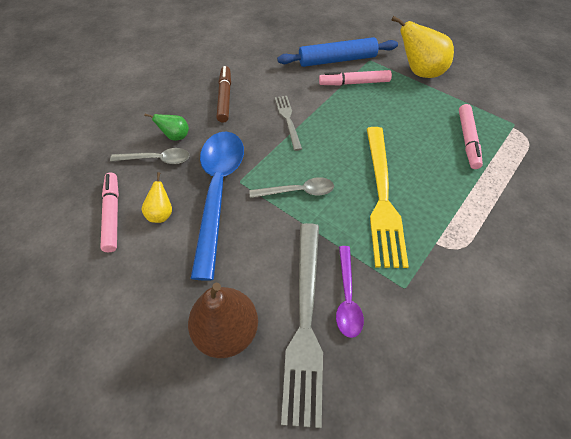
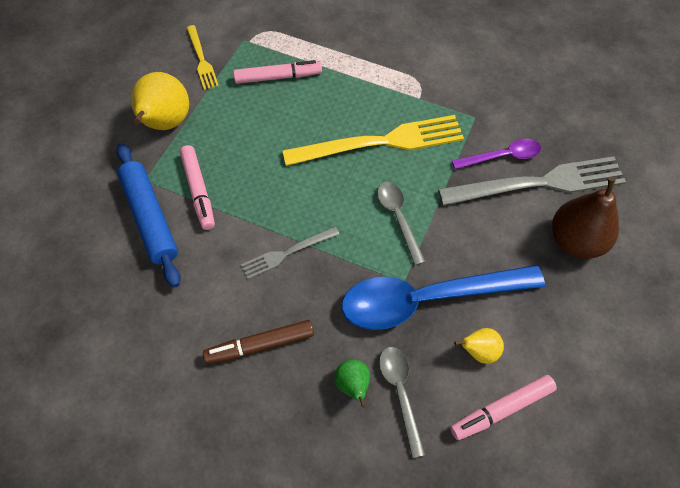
camera: 105 degrees left, 5 degrees up
none -> yellow fork [187,25,219,90]

